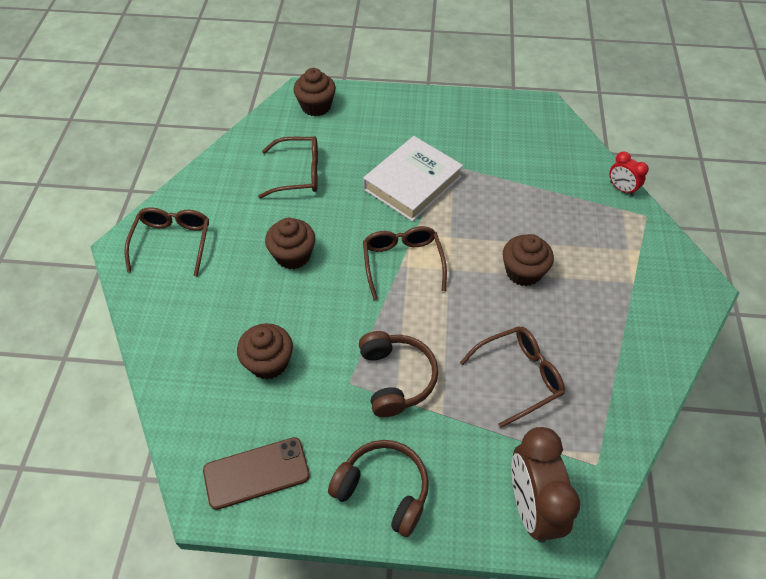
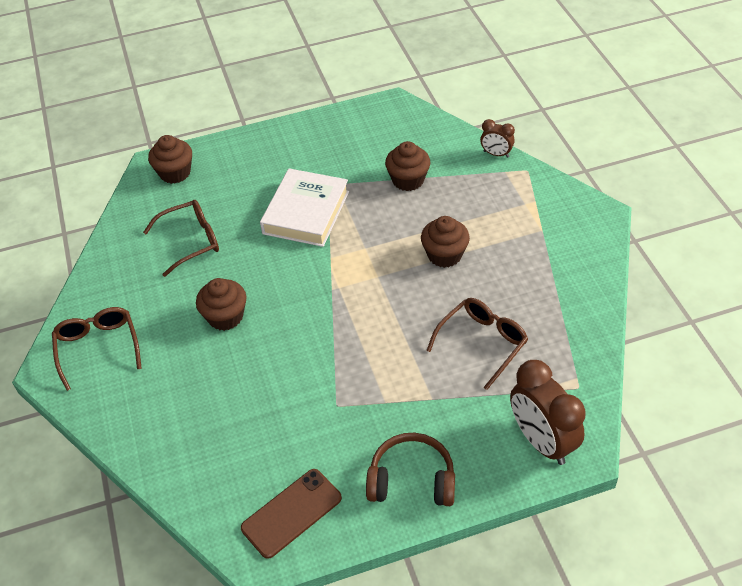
camera: 20 degrees left, 5 degrees down
brown cupcake [237,323,293,379] -> brown cupcake moved to [385,141,431,191]
brown headphones [359,331,438,417] -> none
brown glasses [363,226,447,300] -> none
red clock [609,151,649,196] -> brown clock [480,119,515,157]

